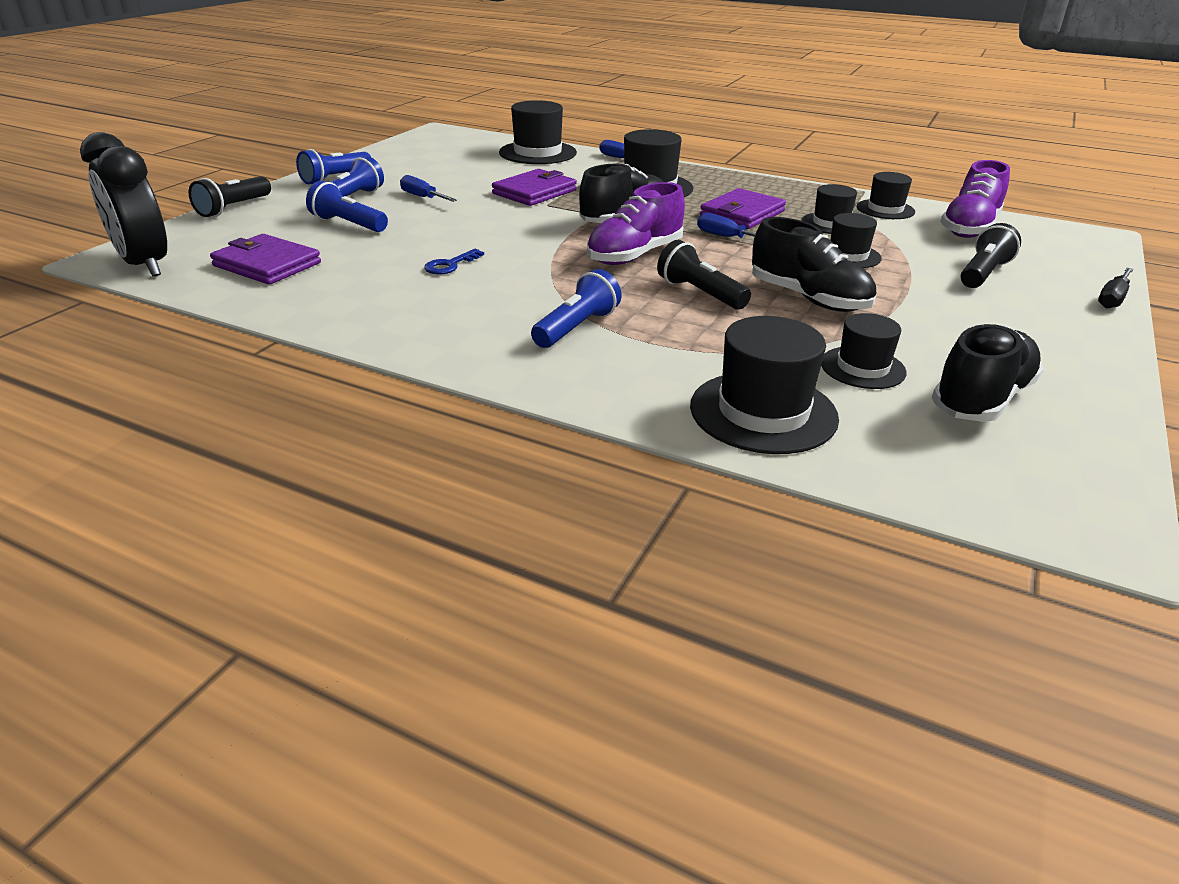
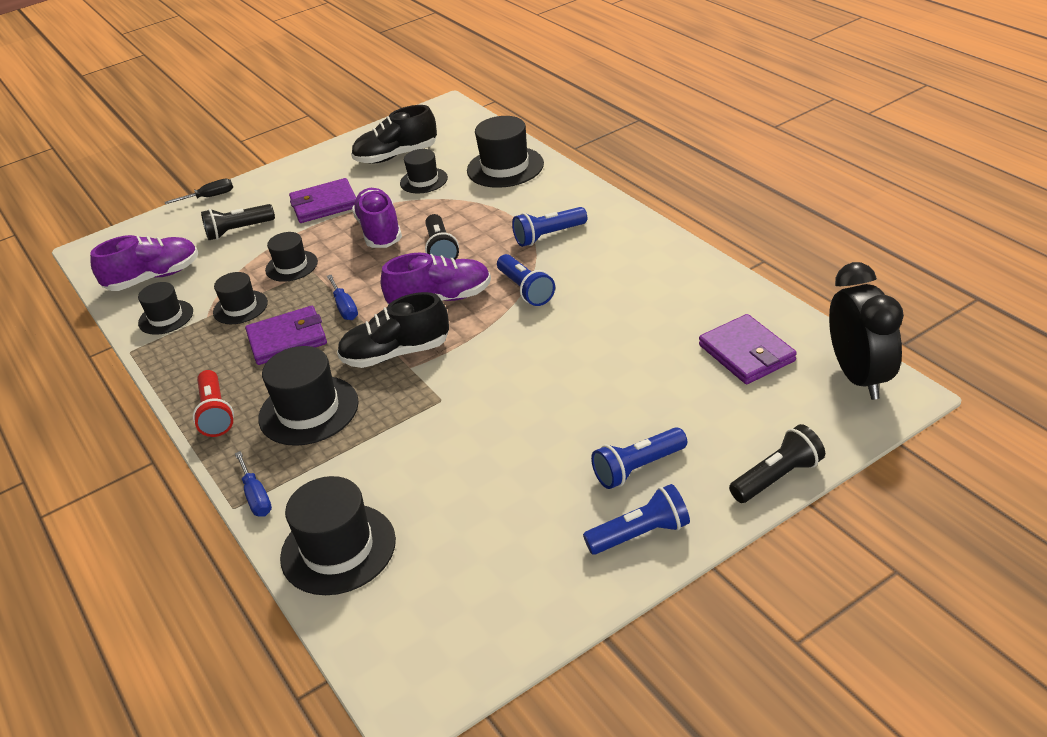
camera: 145 degrees left, 5 degrees up
blue flashlight [306,181,388,232] -> blue flashlight moved to [497,254,555,306]
blue screwdriver [400,175,457,202] -> none
blue key [424,249,484,275] -> none
purple wallet [492,169,577,206] -> purple wallet moved to [289,178,356,223]
black shoe [752,217,876,312] -> purple shoe [352,188,402,248]
none -> red flashlight [193,370,234,437]

